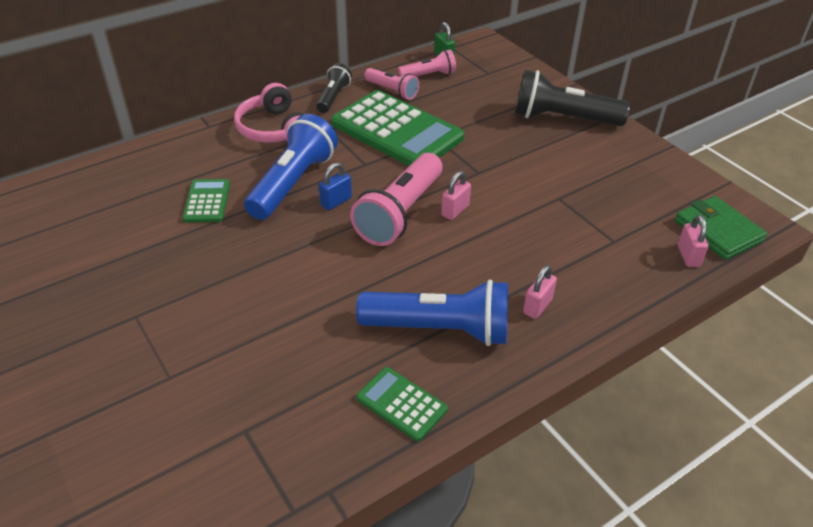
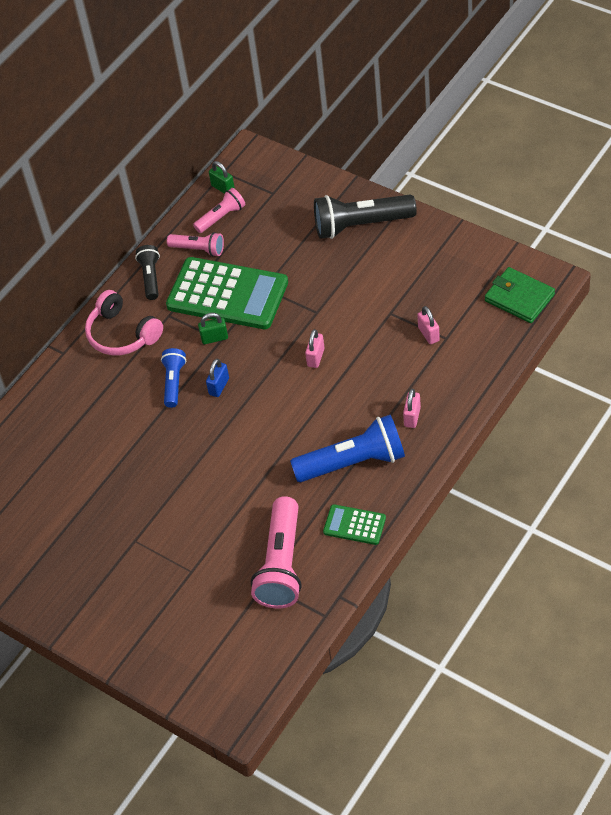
camera: 15 degrees left, 10 degrees up
green calculator [182,179,230,223] -> none
blue flashlight [244,114,338,220] -> blue flashlight [161,348,186,408], size x0.56
pink flashlight [350,153,443,246] -> pink flashlight moved to [251,496,302,609]
pink padlock [678,215,709,267] -> pink padlock moved to [417,306,440,344]
none -> green padlock [198,313,228,344]

